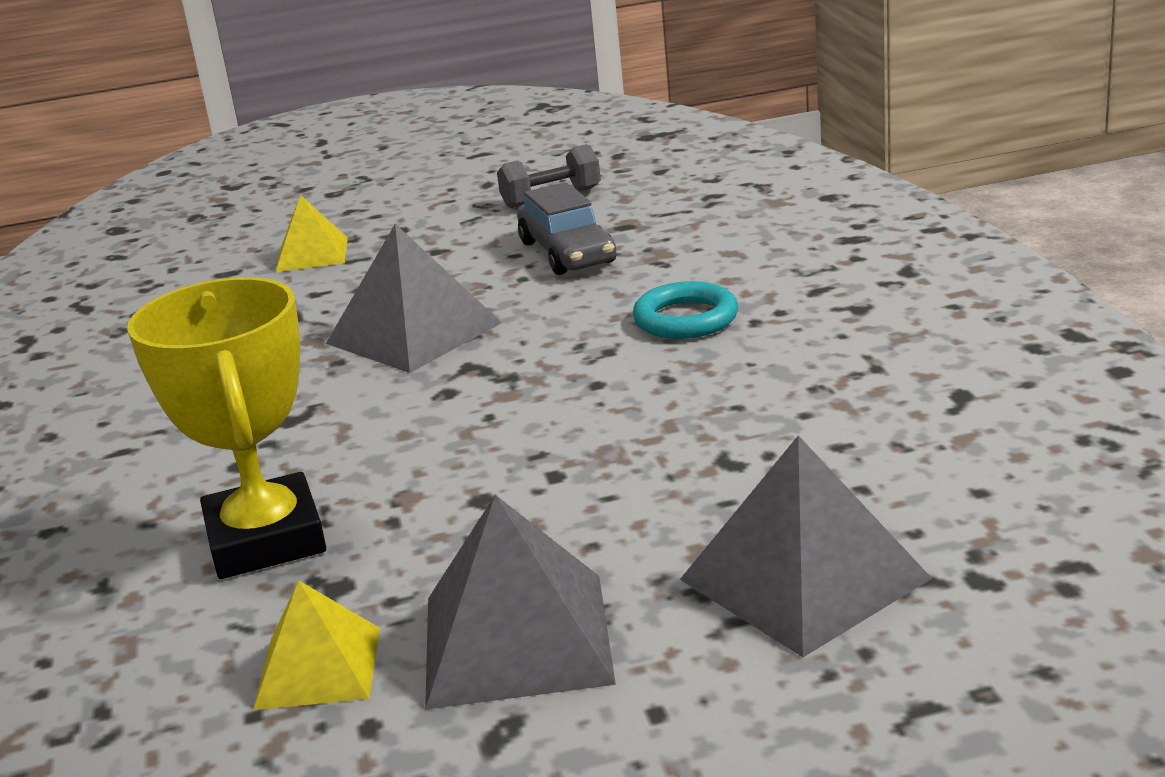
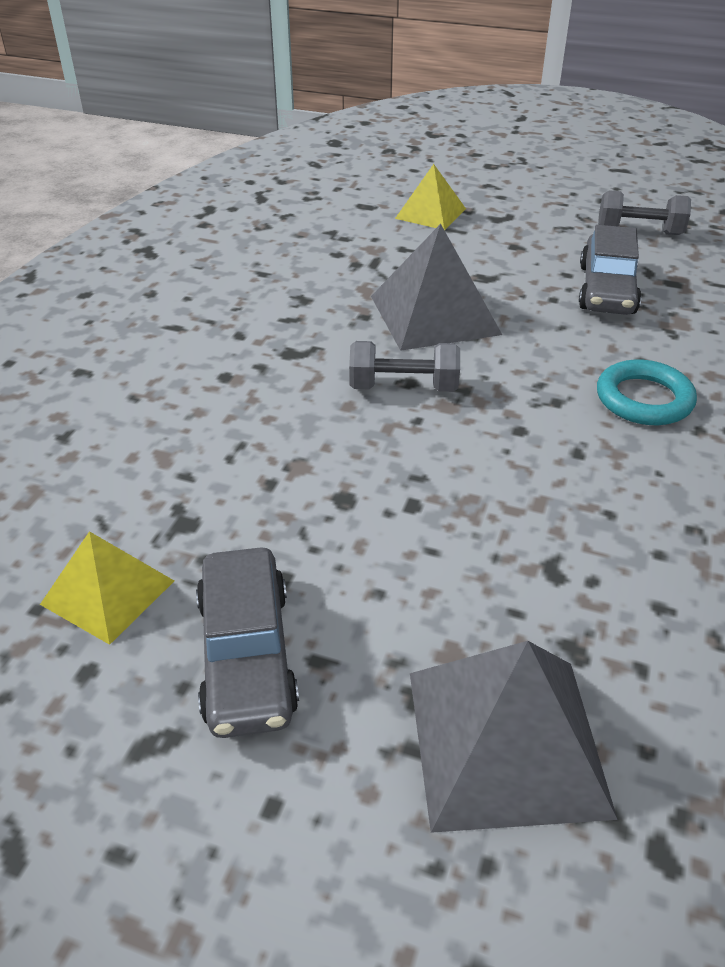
camera: 30 degrees right, 15 degrees up
yellow trophy [127,277,326,579] -> none
grey pyramid [425,495,616,710] -> grey car [196,547,299,738]
none -> grey dumbbell [349,341,460,392]

